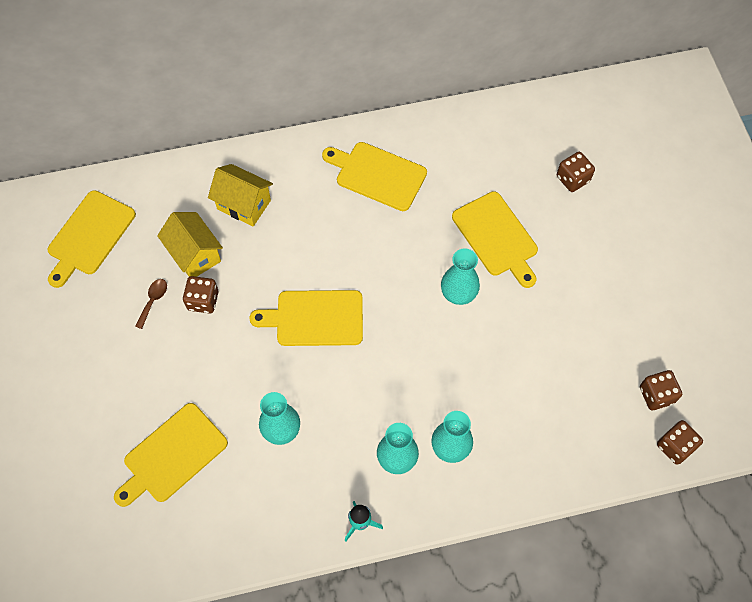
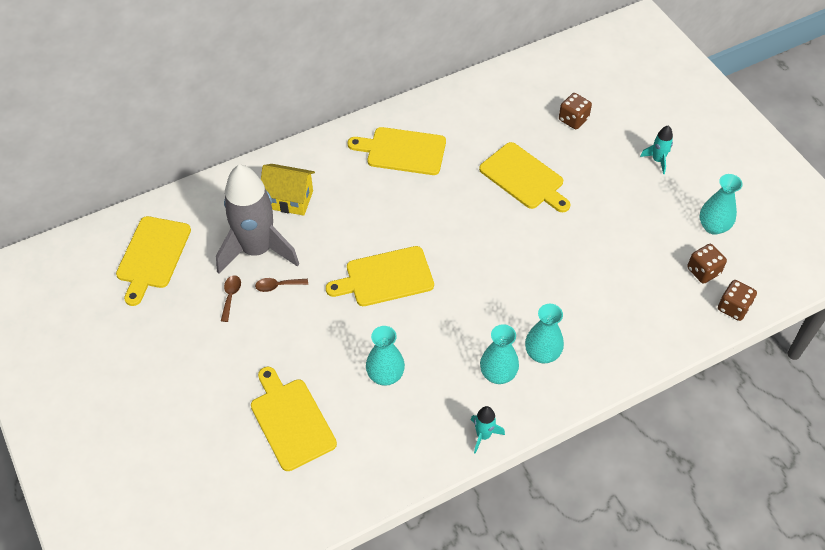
camera: 15 degrees left, 10 degrees down
yellow cutting board [114,403,228,507] -> yellow cutting board turned 120 degrees clockwise [251,367,337,471]
yellow house [157,212,223,277] -> grey rocket [216,164,299,274]
brown dice [183,276,218,313] -> brown spoon [255,278,308,292]
turquoise vase [441,248,480,305] -> turquoise vase moved to [700,174,743,235]
none -> turquoise rocket [640,125,673,174]

